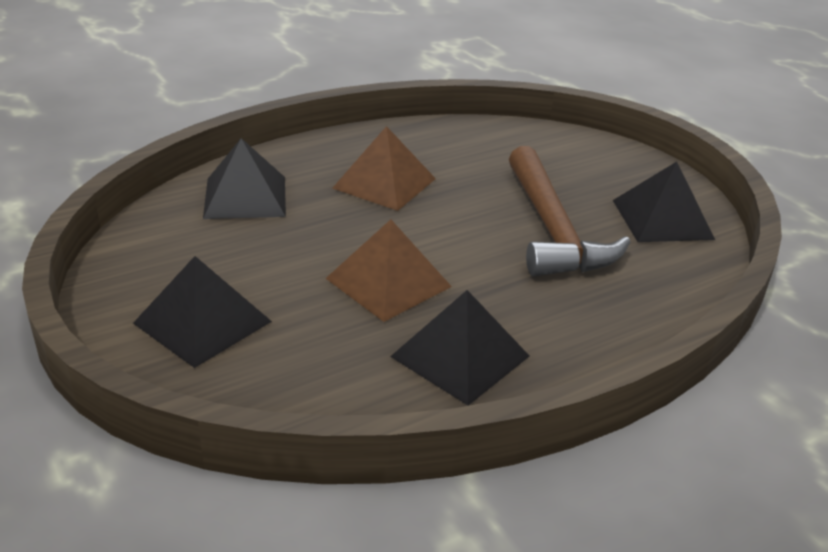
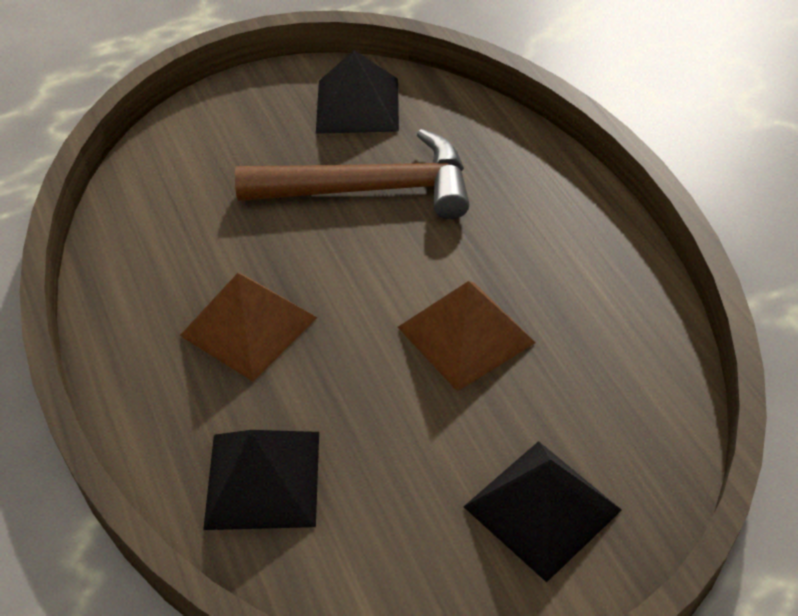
camera: 80 degrees left, 15 degrees up
black pyramid [390,290,529,406] -> none

